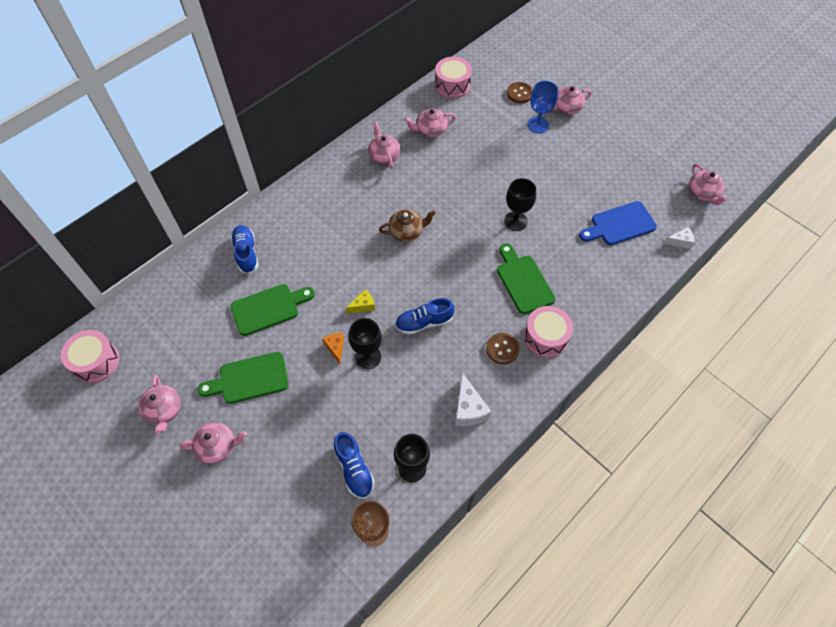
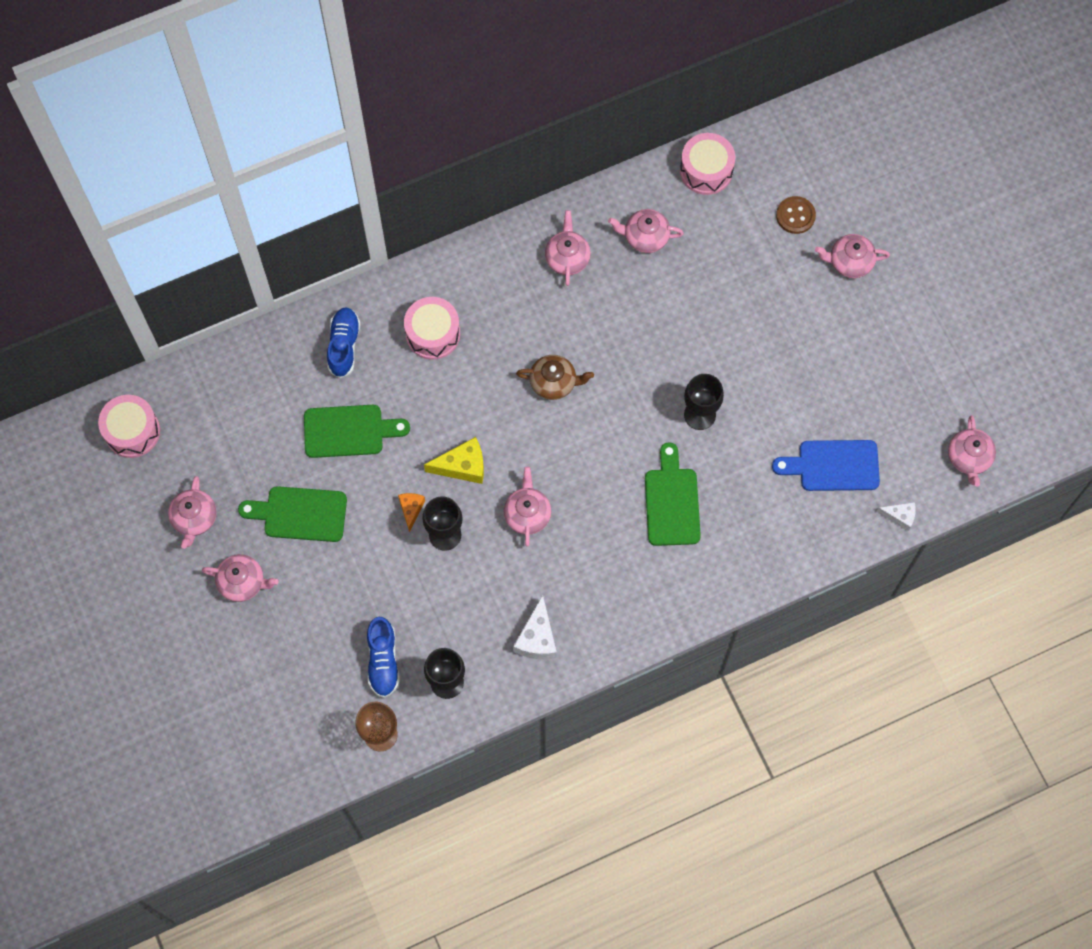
camera: 20 degrees right, 10 degrees up
yellow cheese [346,289,375,313] -> yellow cheese [424,437,484,484], size x1.61
blue shoe [395,298,454,335] -> pink teapot [504,467,551,547]
brown button [486,333,519,364] -> none
pink drum [524,306,573,358] -> pink drum moved to [404,297,460,360]
blue goblet [527,81,558,133] -> none

